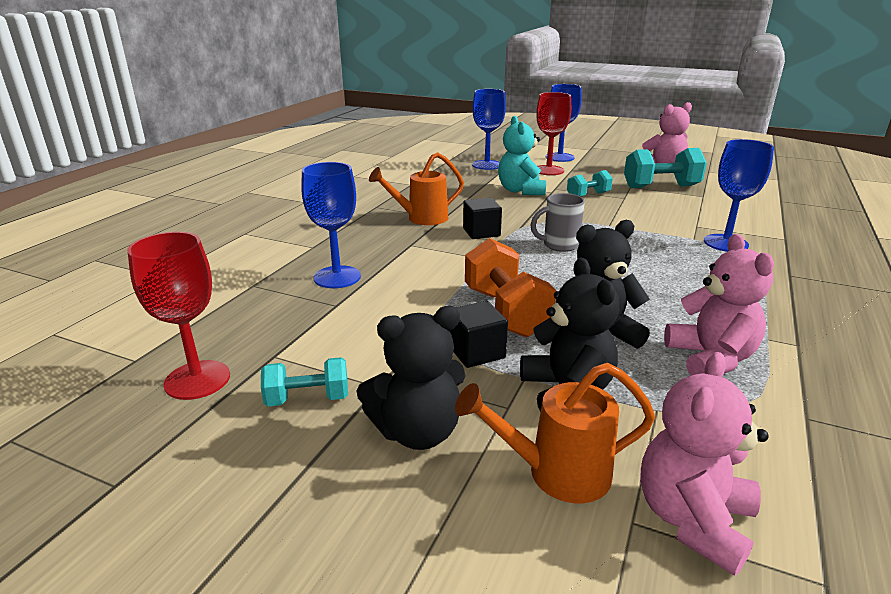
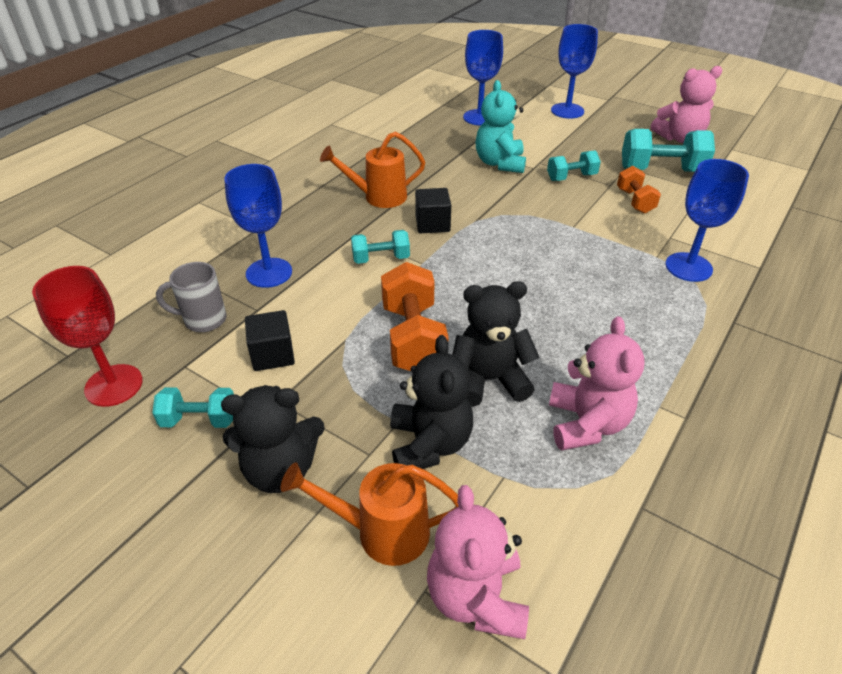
camera: 10 degrees right, 15 degrees up
black cube [450,301,508,368] -> black cube moved to [245,310,295,371]
grey mug [531,193,585,252] -> grey mug moved to [156,262,227,332]
red goblet [536,92,571,175] -> none
pink teddy bear [640,352,769,576] -> pink teddy bear turned 45 degrees counterclockwise [427,485,529,639]
none -> turquoise dumbbell [351,230,410,264]
none -> orange dumbbell [617,166,661,213]

